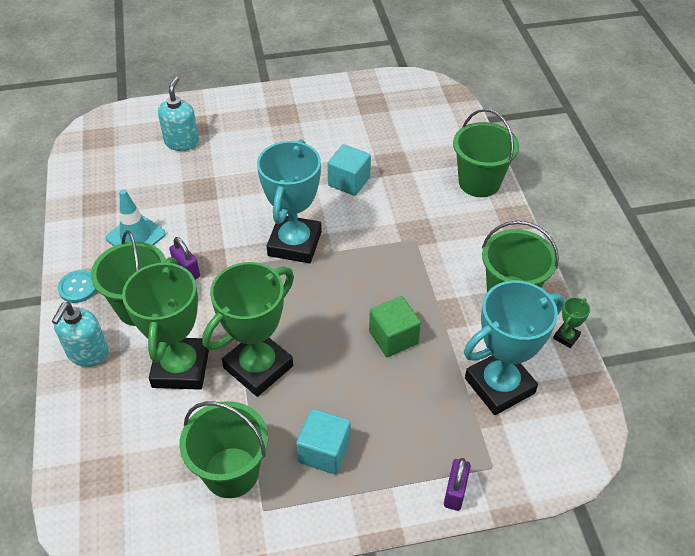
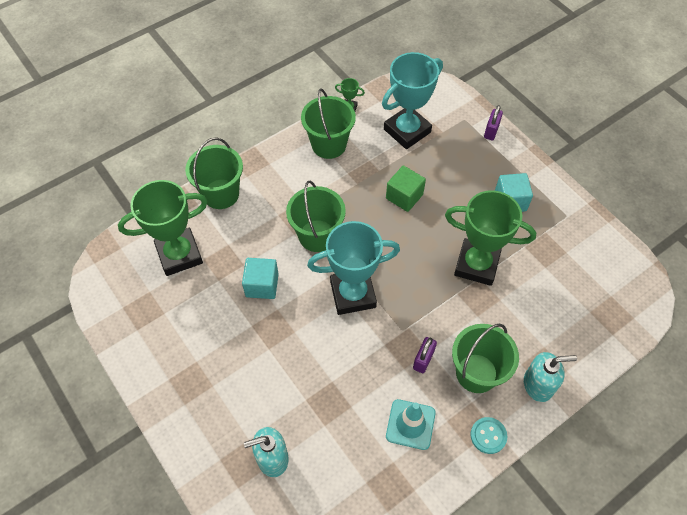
camera: 115 degrees left, 10 degrees up
green trophy [122,258,209,390] -> green trophy moved to [118,180,208,276]
green bucket [179,401,268,498] -> green bucket moved to [286,181,346,252]
purple padlock [444,458,471,511] -> purple padlock turned 60 degrees counterclockwise [484,105,503,140]
turquoise trophy [464,280,565,415] -> turquoise trophy turned 75 degrees counterclockwise [382,52,443,149]

